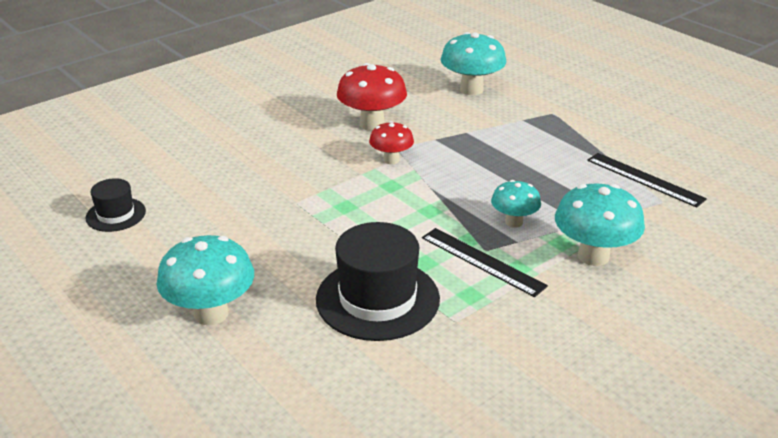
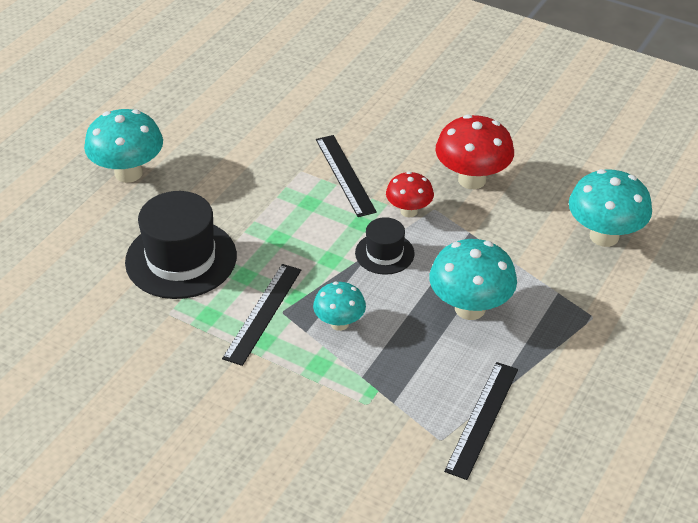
camera: 70 degrees right, 10 degrees up
black hat [85,178,146,232] -> black hat moved to [355,217,415,275]
turquoise mushroom [555,184,645,266] -> turquoise mushroom moved to [429,239,517,320]
none -> black ruler [316,135,377,217]

